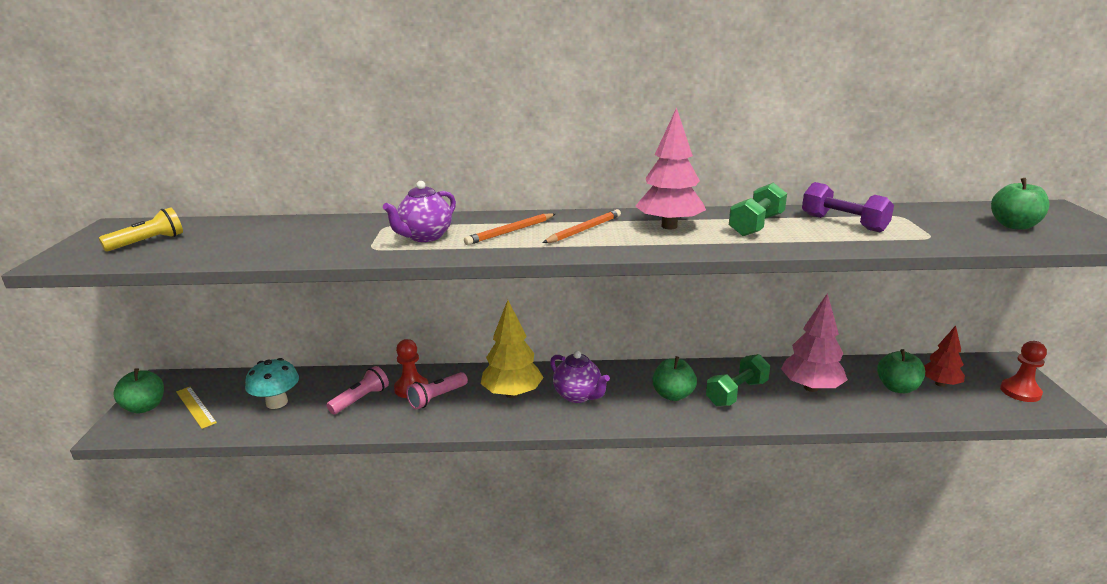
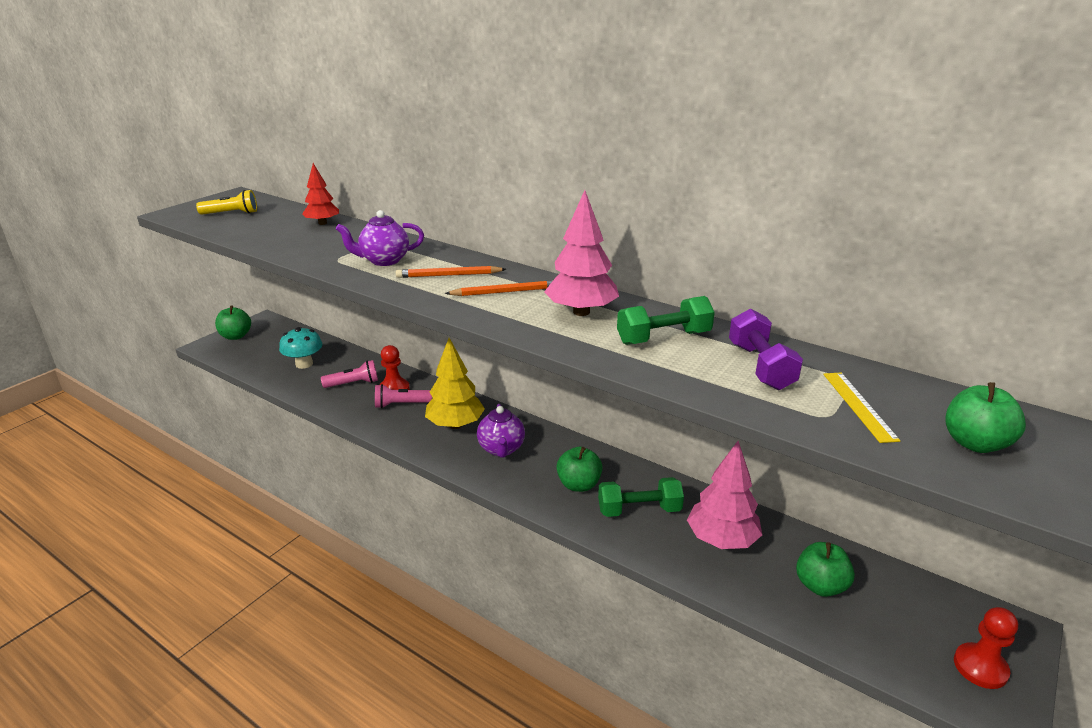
camera: 35 degrees right, 5 degrees up
yellow ruler [176,387,217,429] -> yellow ruler moved to [823,373,901,443]
red tree [924,325,965,387] -> red tree moved to [302,163,339,225]

